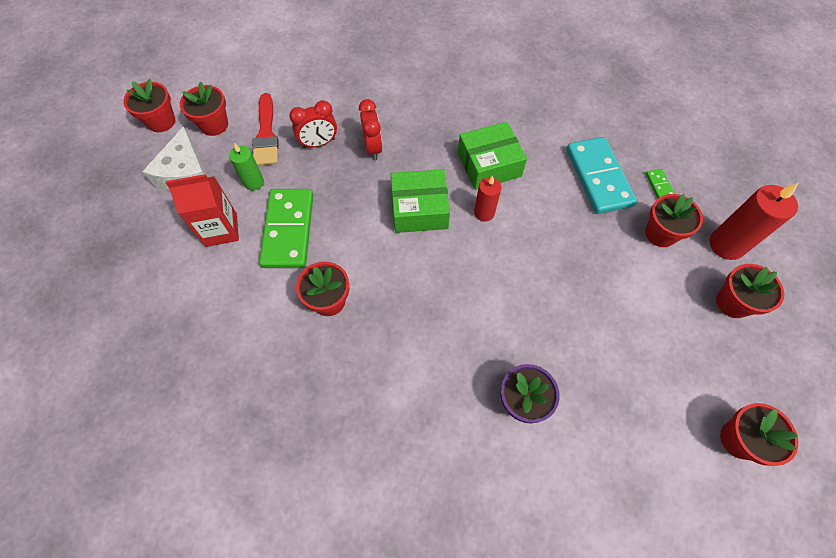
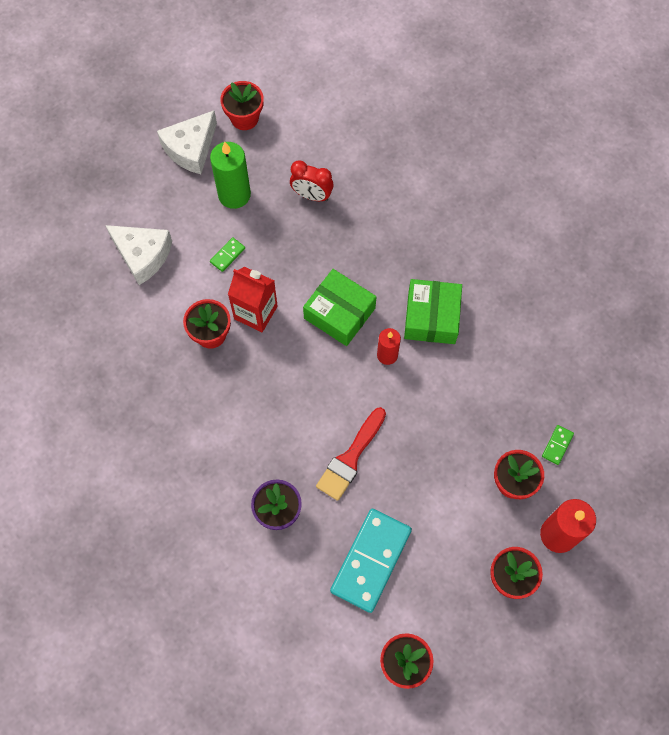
camera: 40 degrees right, 5 degrees up
red flower pot [123,79,175,132] -> none
red carton [166,174,239,247] -> red carton moved to [228,266,278,332]
green candle [229,143,264,191] -> green candle [210,142,251,209], size x1.65
red brush [252,93,279,166] -> red brush moved to [316,407,386,501]
green domino [259,189,313,268] -> green domino [210,237,245,272], size x0.42
red clock [359,99,383,160] -> none
green box [458,122,527,190] -> green box turned 75 degrees clockwise [404,279,462,344]
turquoise domino [566,137,637,214] -> turquoise domino moved to [330,509,412,613]
none -> white cheese [105,225,172,285]

